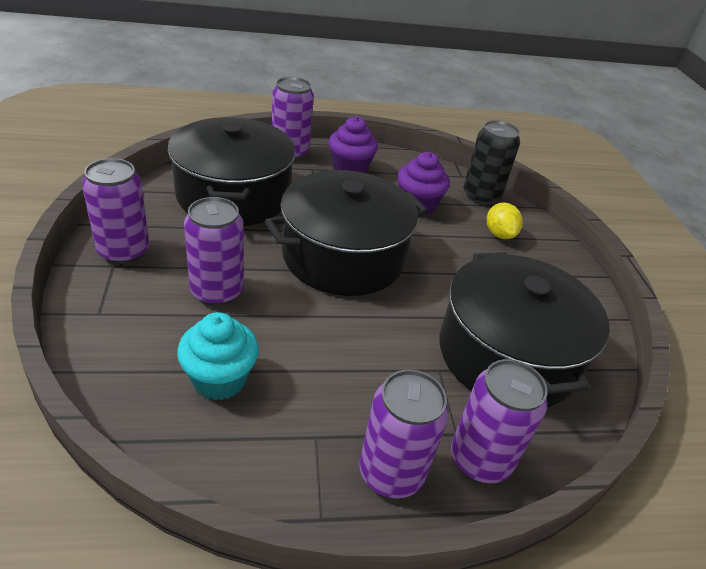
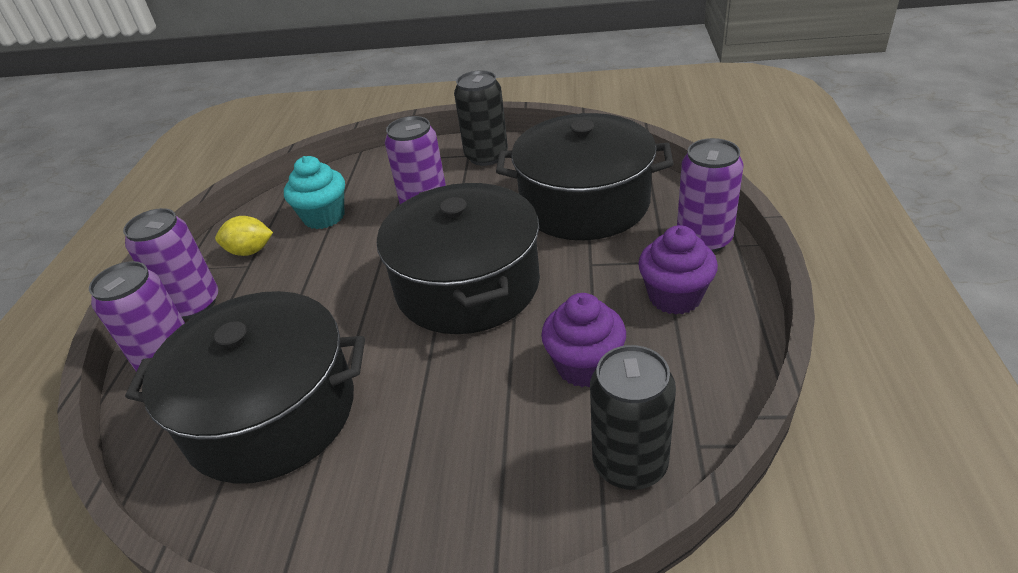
camera: 110 degrees right, 0 degrees up
purple can [82,158,149,264] -> black can [454,70,508,166]
yellow lemon [487,202,523,239] -> yellow lemon moved to [215,216,273,256]

